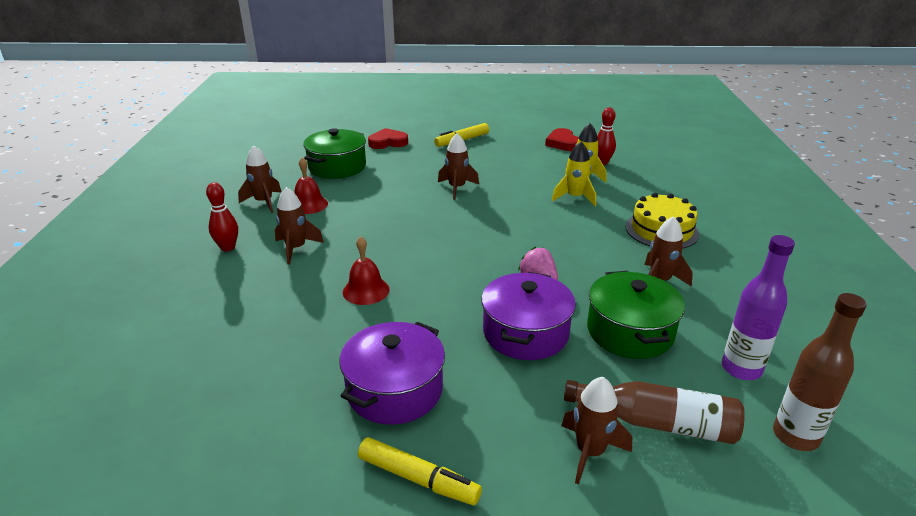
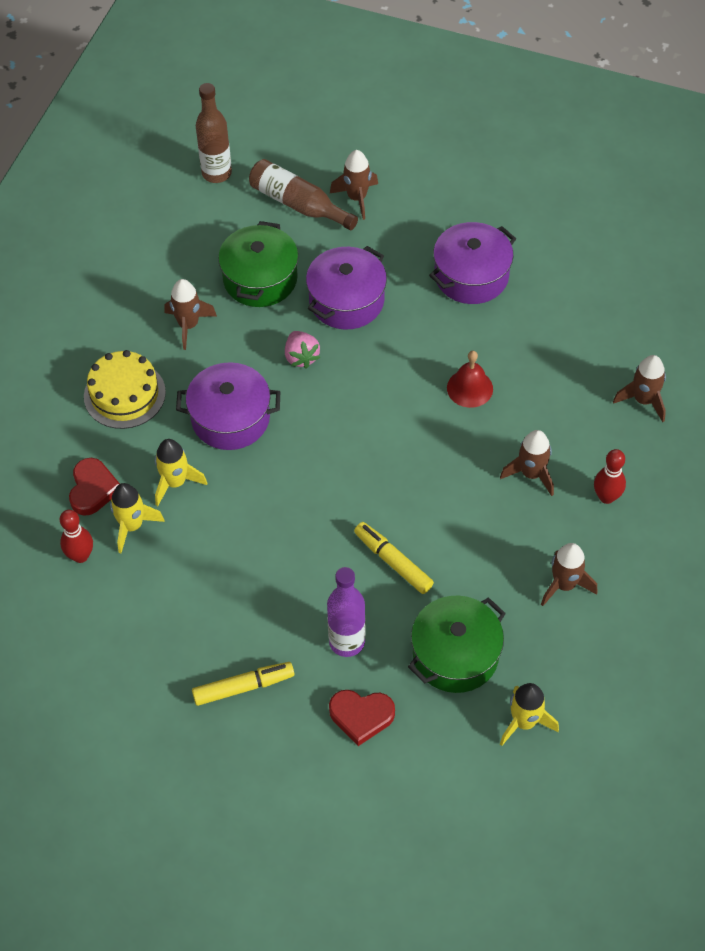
camera: 160 degrees left, 25 degrees up
red bell [295,157,328,214] -> none
yellow marker [358,437,482,505] -> yellow marker moved to [354,522,434,594]
brown rocket [438,133,479,200] -> brown rocket moved to [613,355,666,422]
red heart [545,128,579,151] -> red heart moved to [69,458,120,516]
purple bottle [722,235,795,380] -> purple bottle moved to [327,567,366,657]
none -> purple pot [176,362,280,450]
none -> yellow rocket [500,683,559,746]

